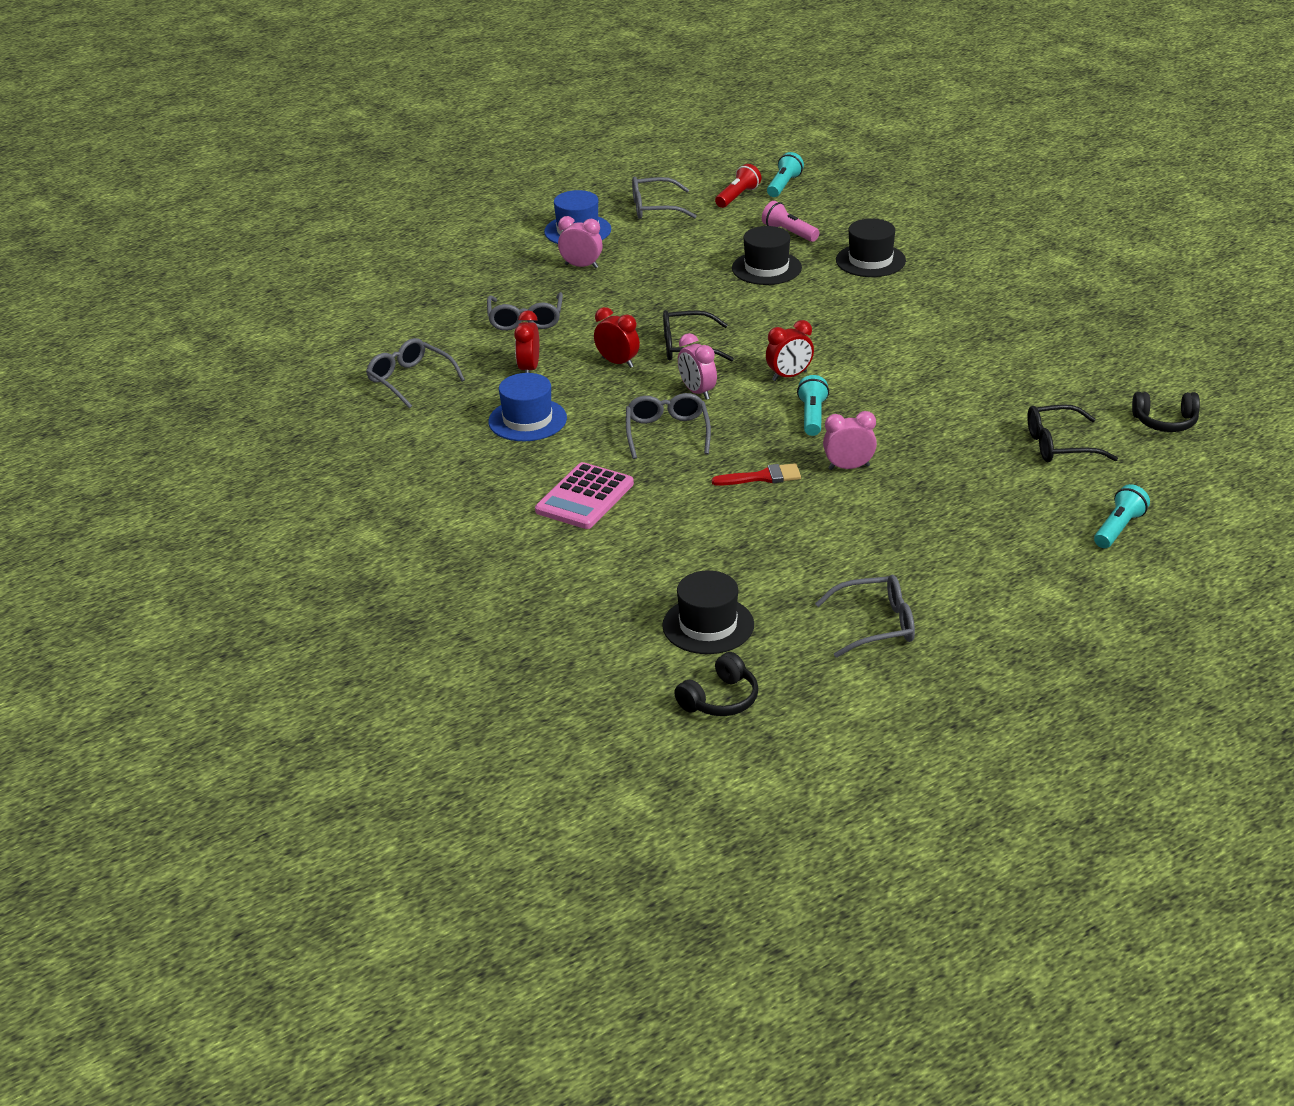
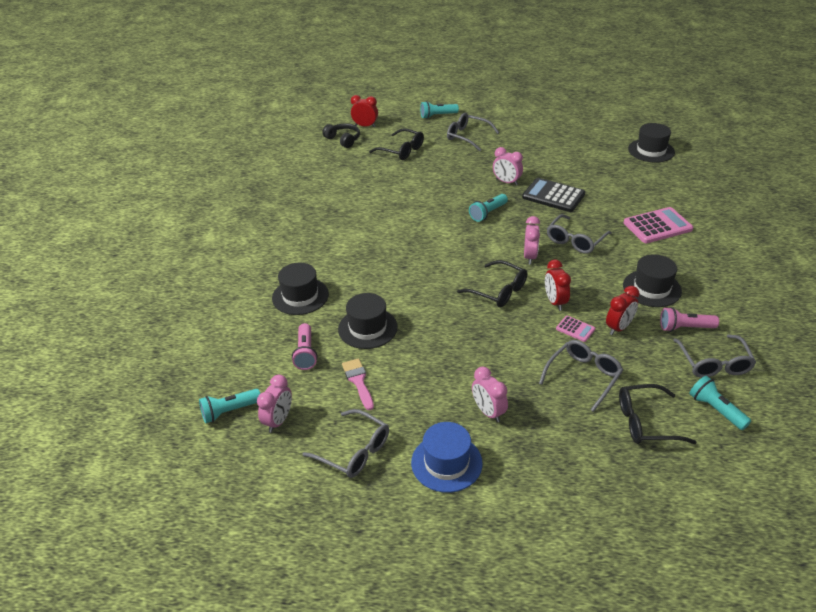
camera: 140 degrees left, 5 degrees up
blue hat [488,373,567,441] -> black hat [623,254,682,307]
black headphones [674,652,758,716] -> none
red brush [712,463,801,486] -> black calculator [522,178,585,212]
red flashlight [715,164,761,208] -> pink clock [257,375,292,433]
red clock [766,320,814,381] -> red clock moved to [351,95,378,127]
grey glasses [815,575,915,658] -> grey glasses moved to [447,113,499,151]
none -> pink brush [342,358,374,410]
none -> pink calculator [556,316,595,342]
none -> black glasses [619,384,696,444]
none -> pink flashlight [660,307,719,332]
none -> turquoise flashlight [689,376,751,430]

